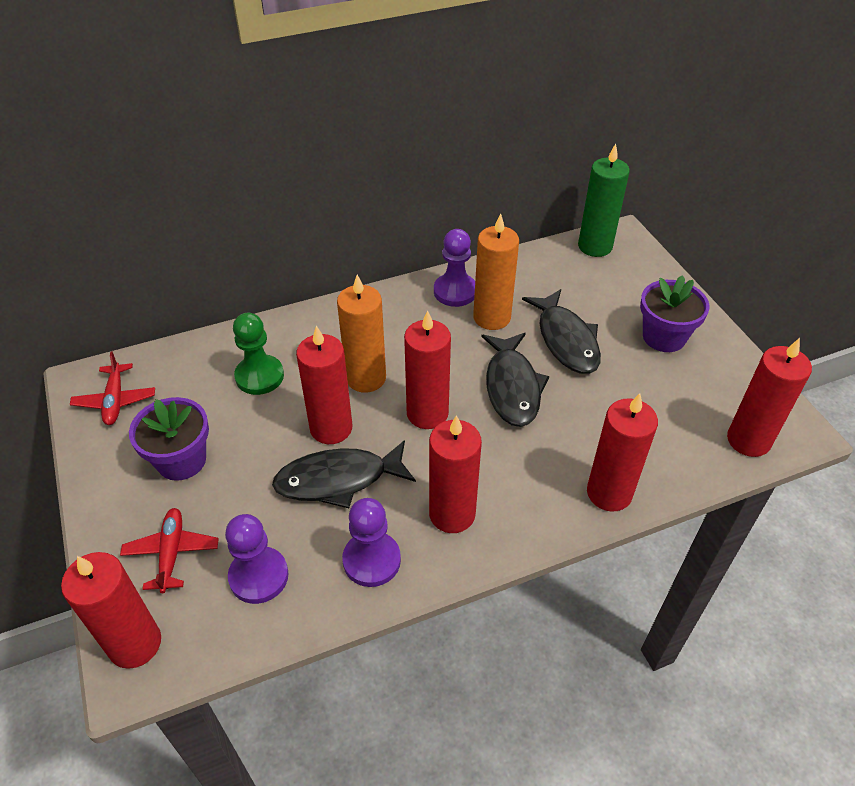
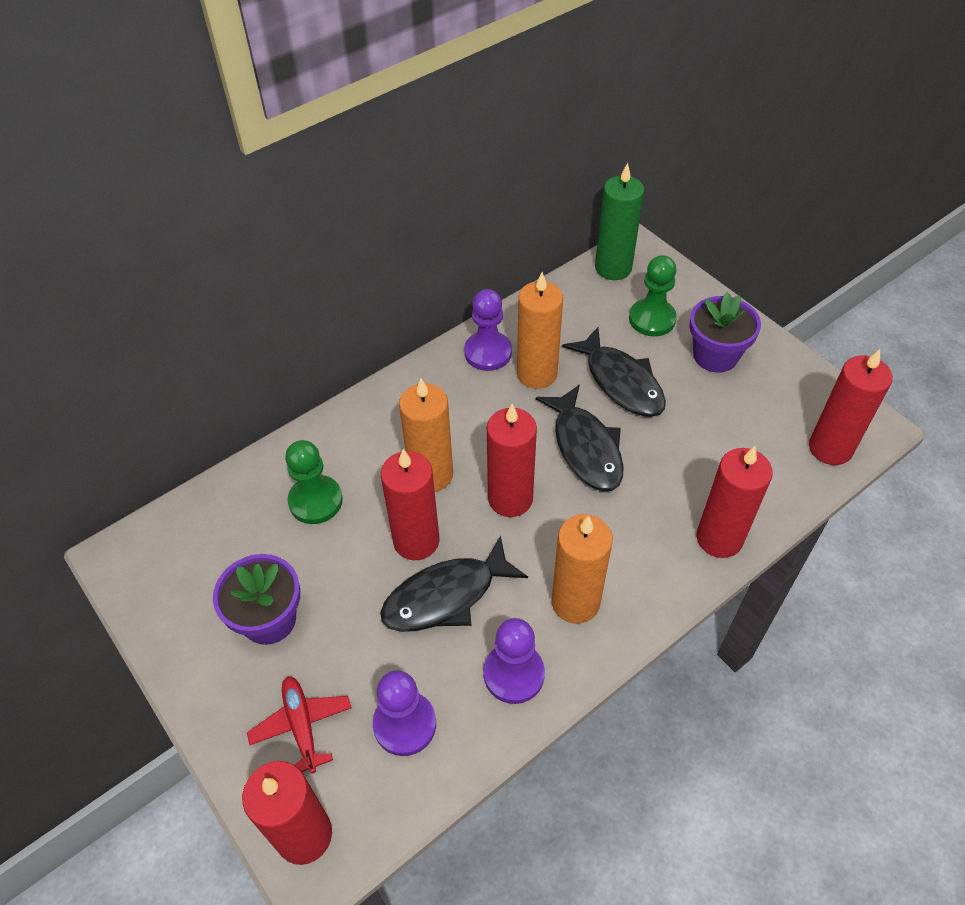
camera: 15 degrees left, 5 degrees up
red plane [70,351,155,425] -> none
red candle [429,415,482,533] -> orange candle [551,514,613,624]
none -> green pawn [629,255,677,336]

